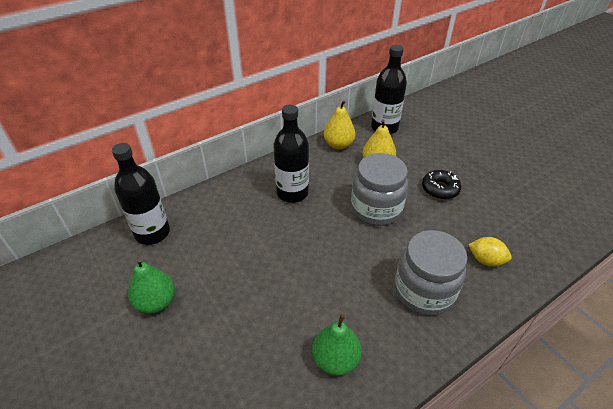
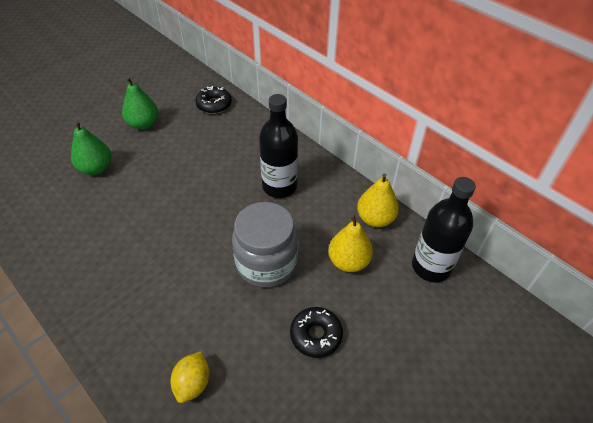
camera: 80 degrees right, 5 degrees up
black bottle [112,143,170,245] -> black donut [195,86,232,114]
green pear [312,314,362,376] -> green pear moved to [71,120,111,175]
grey jar [395,230,467,316] -> none

